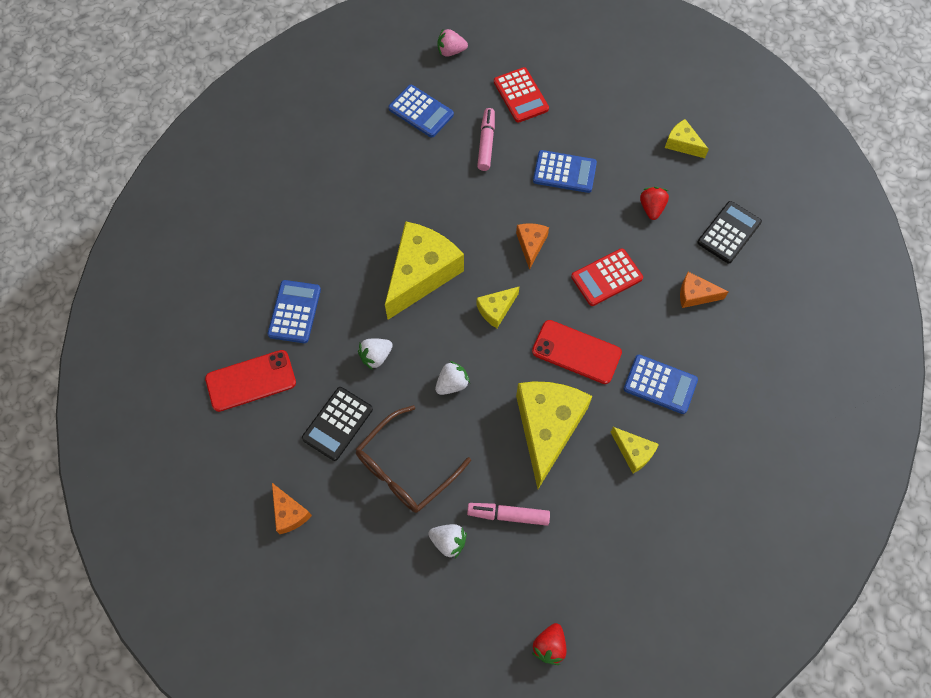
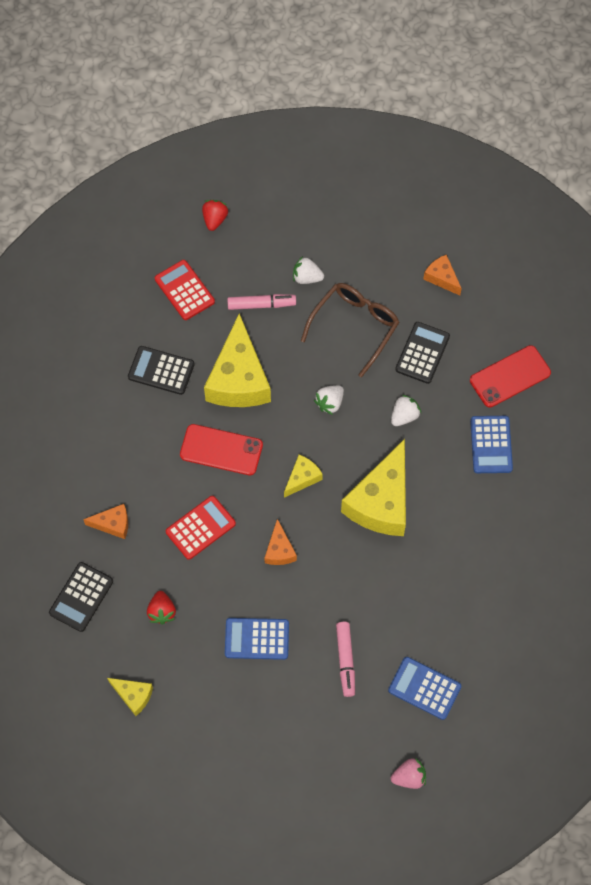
camera: 170 degrees right, 0 degrees up
red calculator [494,67,549,123] -> red calculator moved to [155,260,215,320]
yellow cheese [611,427,659,473] -> black calculator [128,346,195,395]
blue calculator [624,355,698,414] -> none

